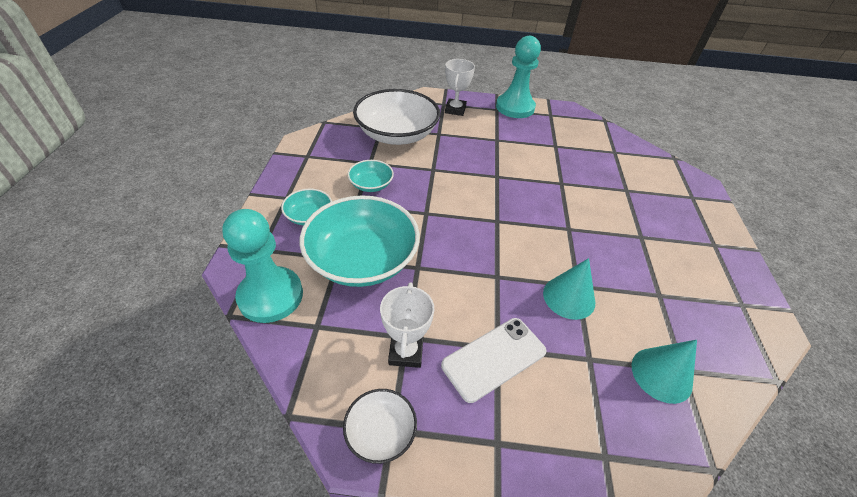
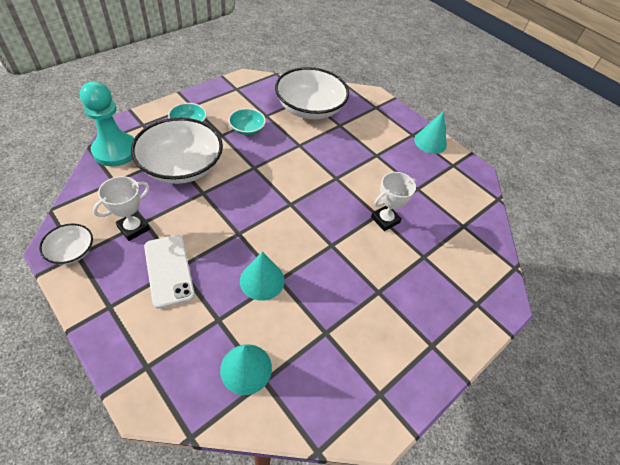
camera: 40 degrees right, 5 degrees up
turquoise bowl [300,195,420,287] -> white bowl [131,118,223,184]
white phone [441,318,546,403] -> white phone turned 60 degrees clockwise [144,235,195,309]
white trophy [445,59,475,116] -> white trophy moved to [371,172,417,231]
turquoise pawn [496,36,541,118] -> turquoise cone [414,111,447,154]

